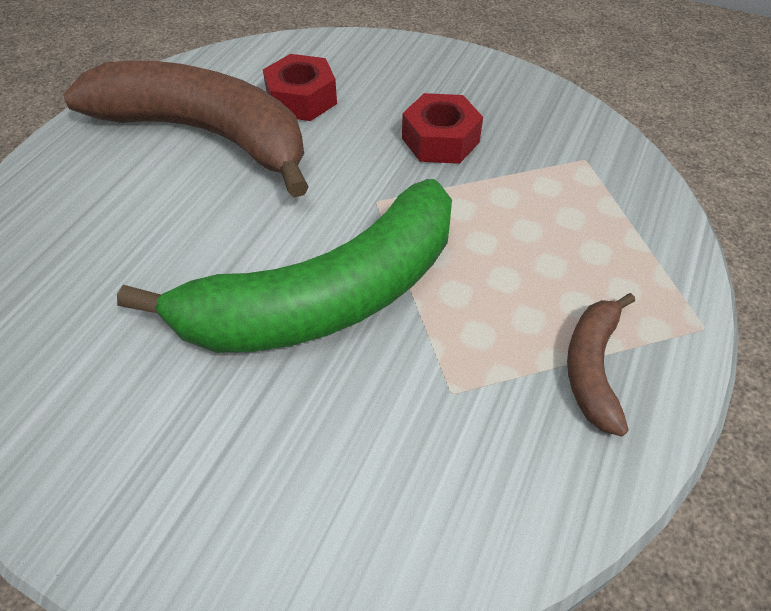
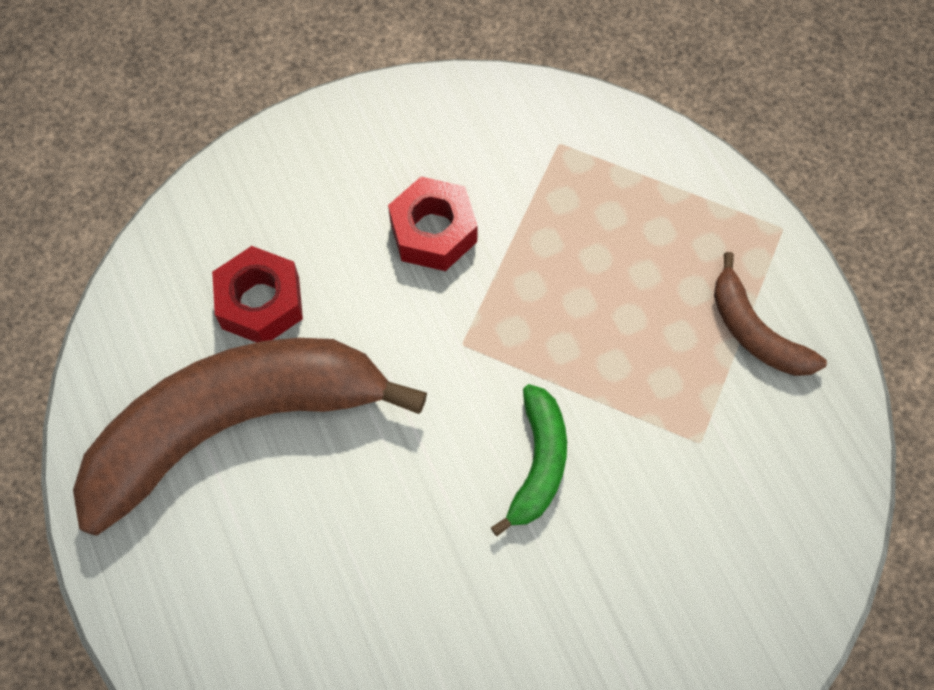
camera: 50 degrees left, 15 degrees up
green banana [117,179,452,353] -> green banana [491,384,567,536], size x0.45

